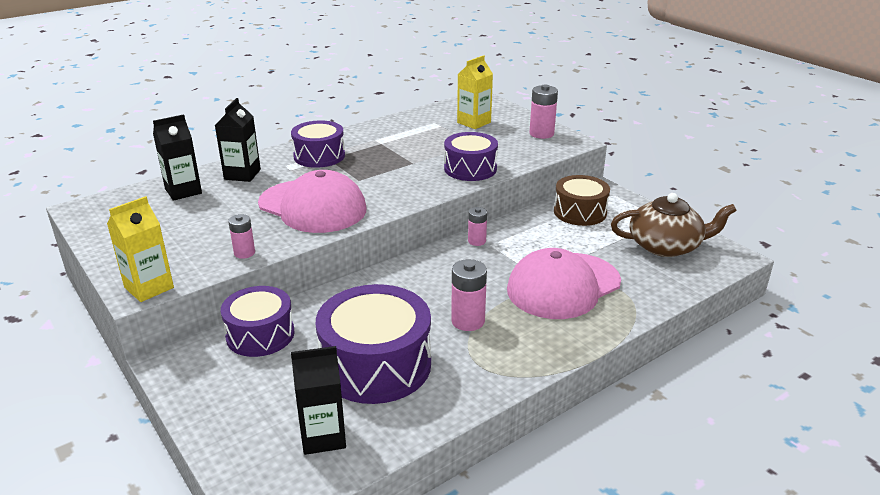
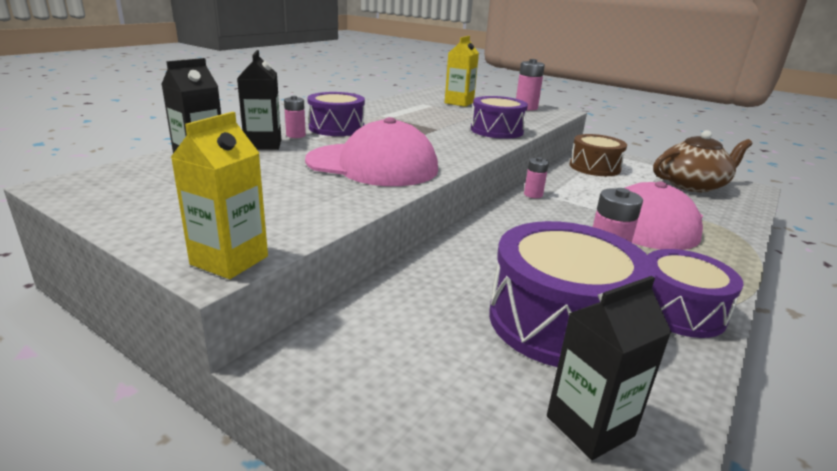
camera: 20 degrees left, 5 degrees down
purple drum [221,286,294,357] -> purple drum moved to [648,249,743,338]
pink battery [228,214,255,259] -> pink battery moved to [284,96,306,138]

